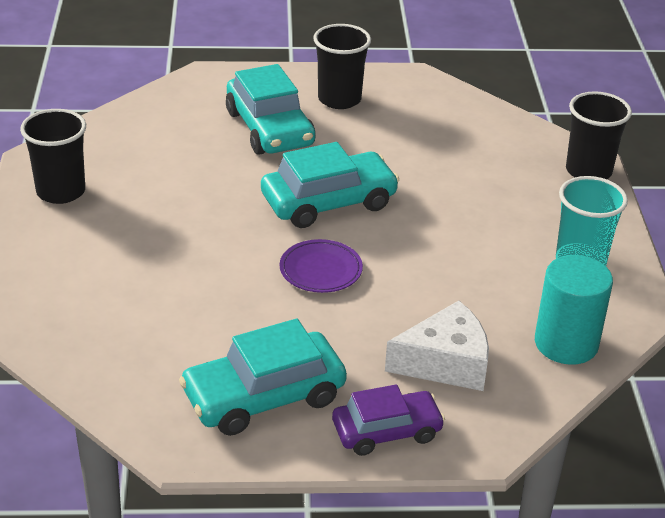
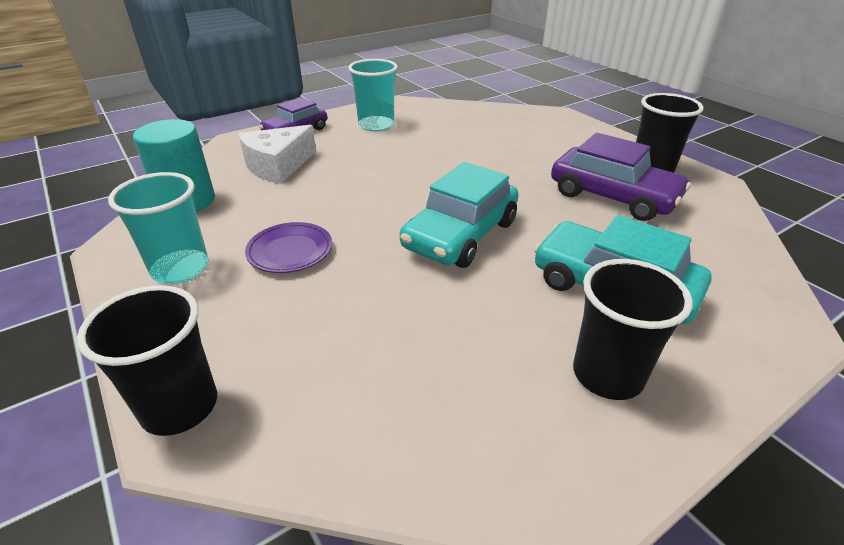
camera: 150 degrees right, 0 degrees up
turquoise car [179,319,347,436] -> turquoise cup [348,59,398,131]
purple plate [280,239,363,293] -> purple plate moved to [245,222,332,273]
none -> purple car [551,133,691,221]

